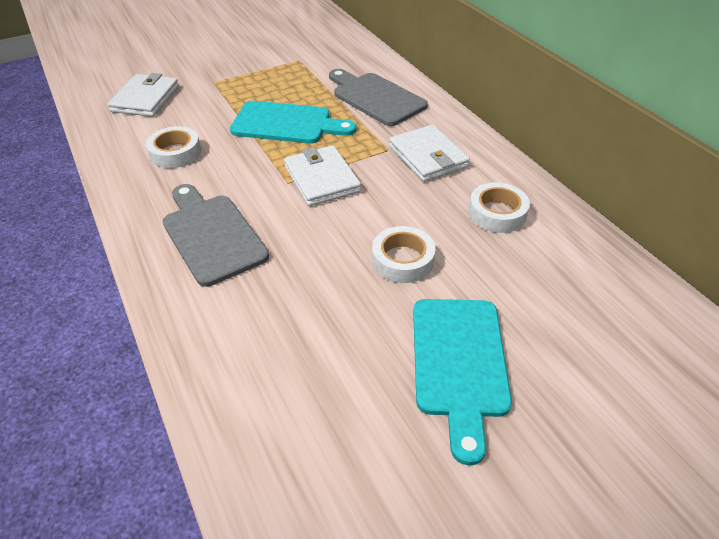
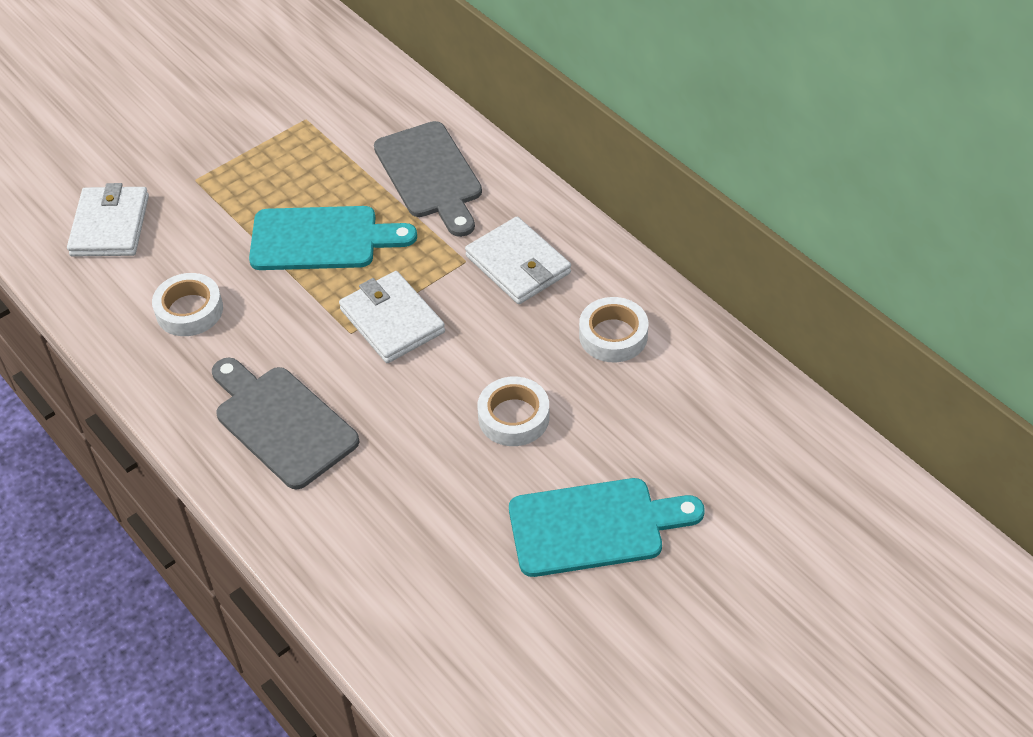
camera: 10 degrees left, 5 degrees up
grey cutting board [329,69,428,126] -> grey cutting board turned 150 degrees counterclockwise [374,121,482,237]
turquoise cutting board [413,299,512,465] -> turquoise cutting board turned 90 degrees counterclockwise [509,478,705,577]

